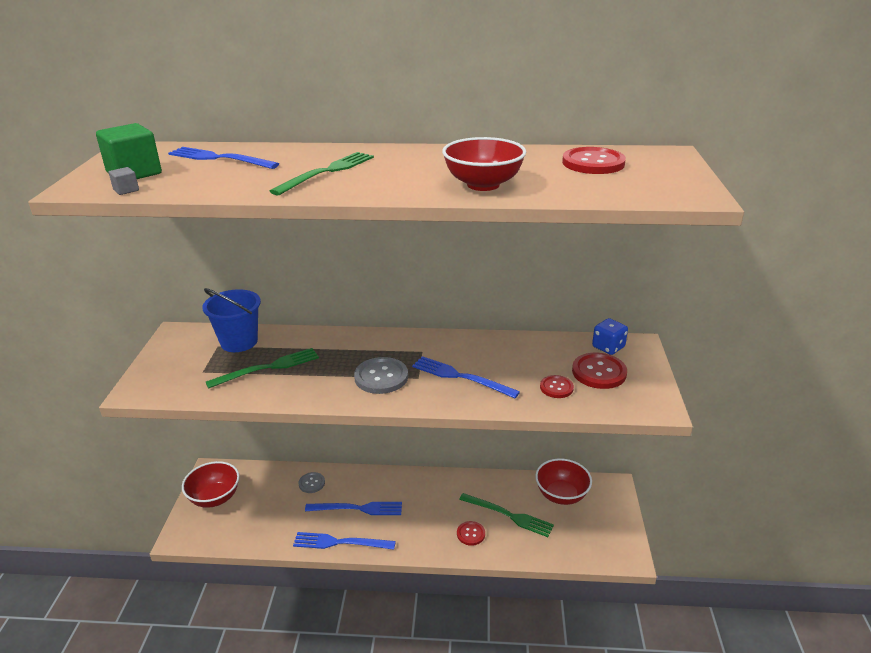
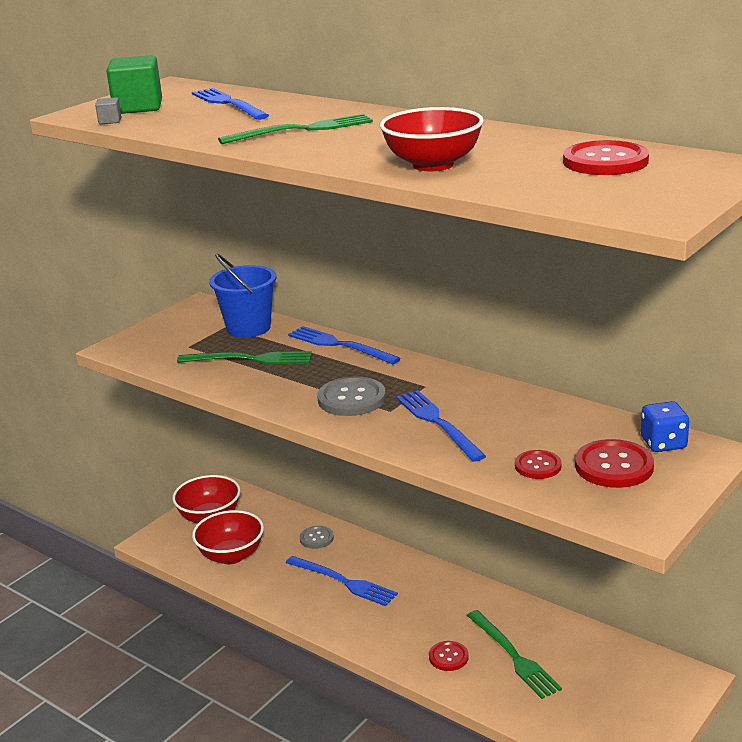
camera: 35 degrees right, 5 degrees down
blue fork [293,532,396,550] -> blue fork moved to [288,326,401,364]
red bowl [535,458,592,505] -> red bowl moved to [192,510,264,564]

